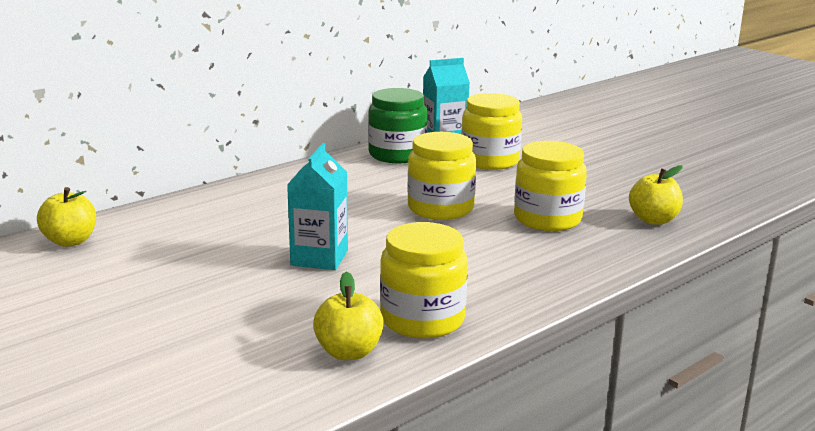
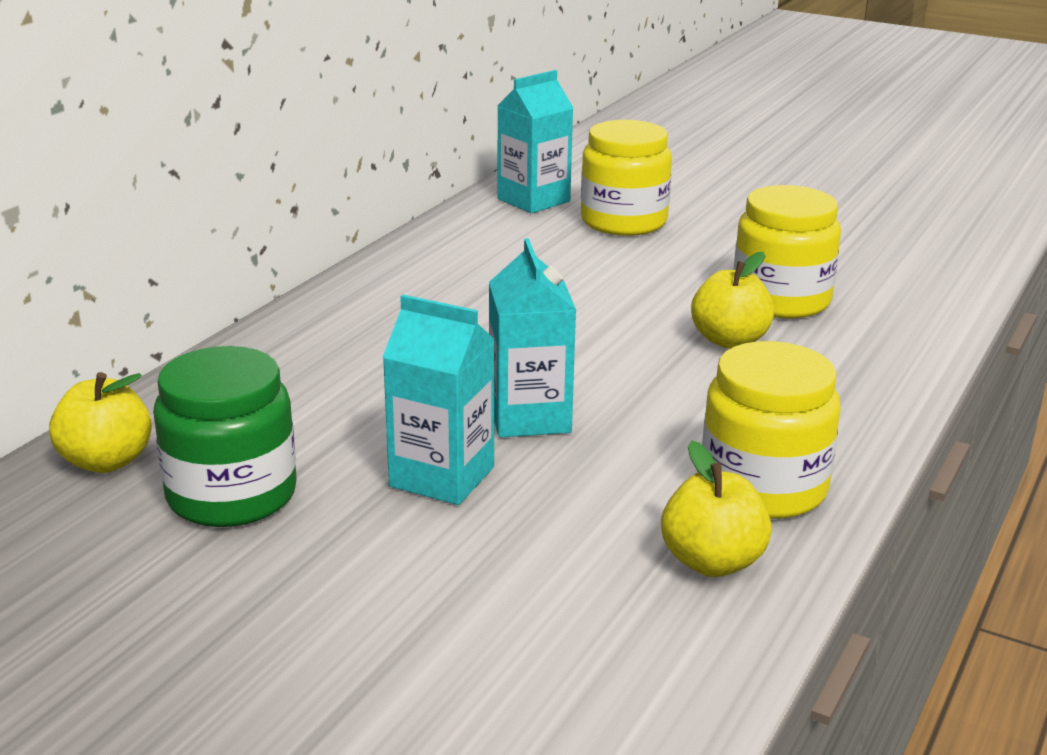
camera: 20 degrees left, 5 degrees up
green jar [368,88,428,163] -> green jar moved to [153,346,297,527]
yellow jar [408,132,476,220] -> none
yellow apple [629,165,683,225] -> yellow apple moved to [691,252,774,349]
none -> turquoise carton [383,295,495,505]

